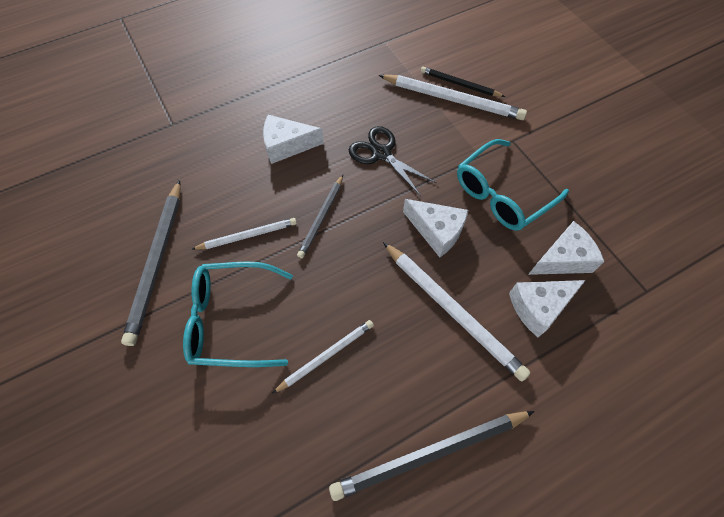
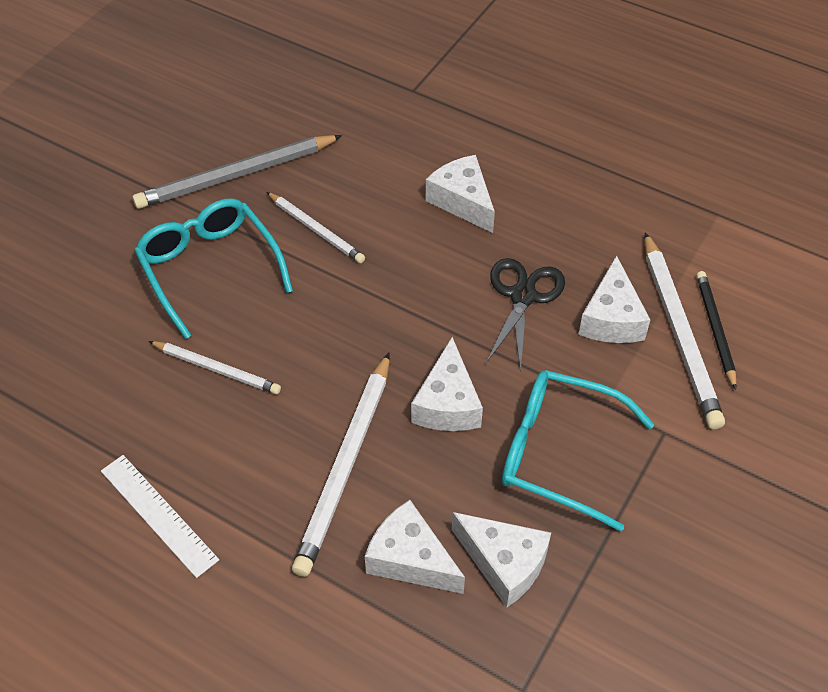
camera: 60 degrees right, 10 degrees down
grey pencil [297,175,343,258] -> none
black pencil [329,411,535,501] -> white ruler [101,455,219,578]
none -> white cheese [578,255,650,343]

